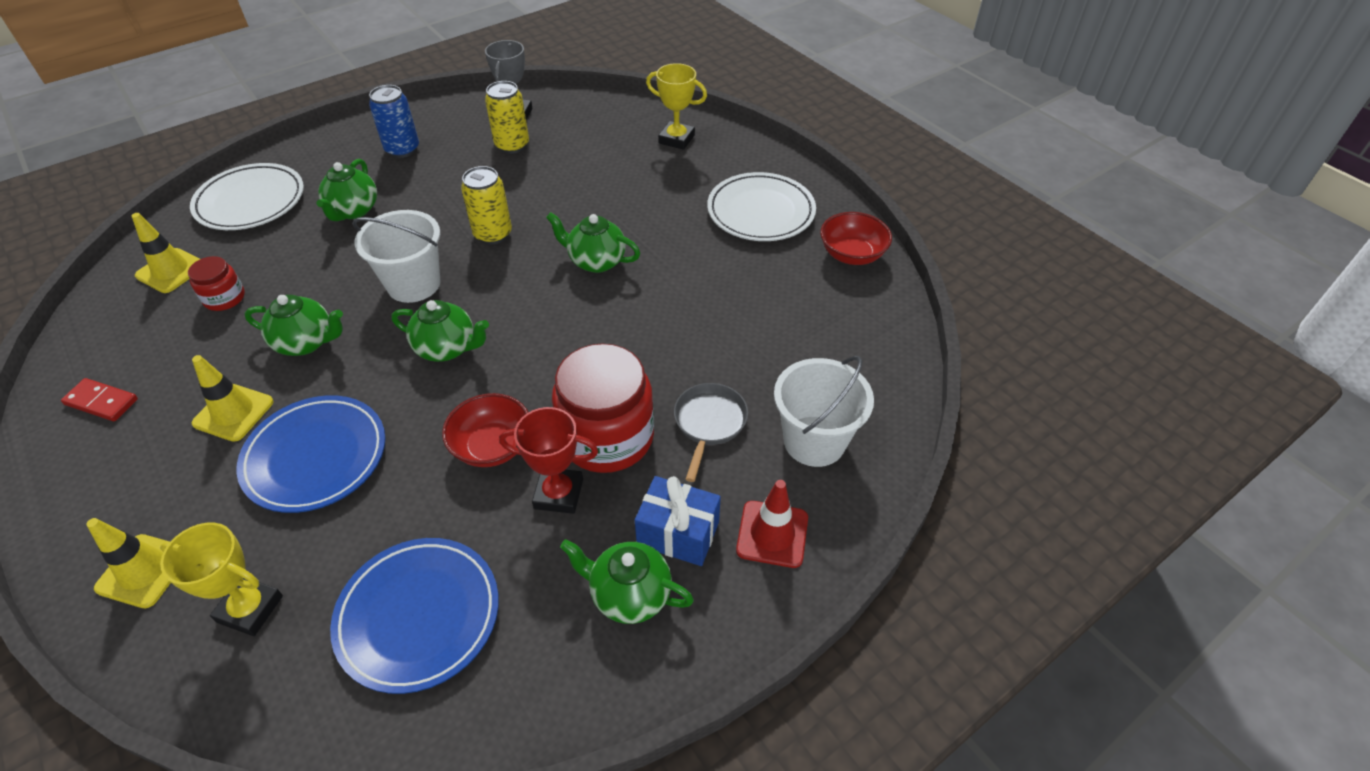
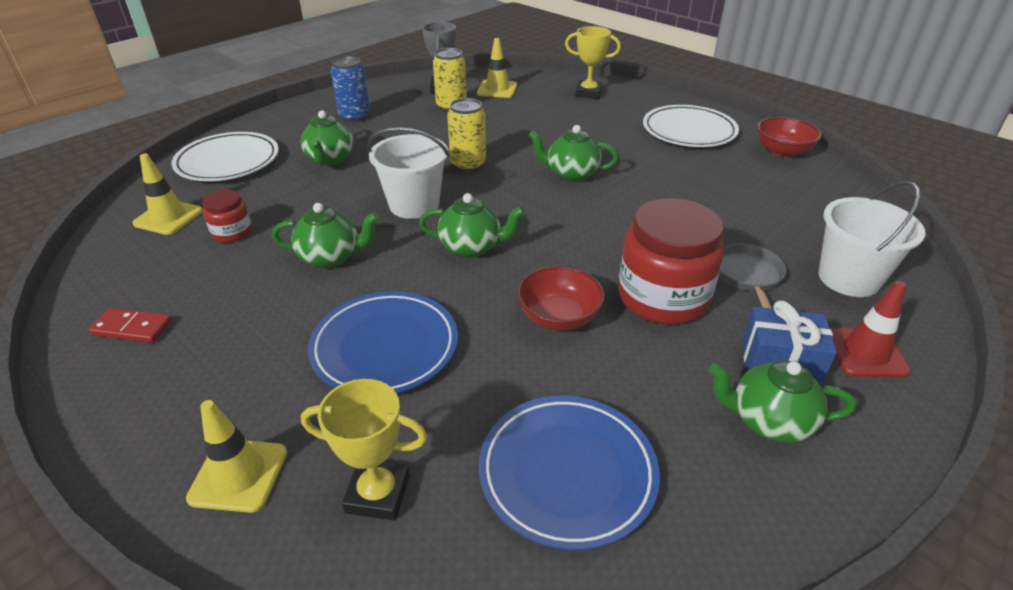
camera: 10 degrees left, 10 degrees down
yellow traffic cone [191,355,273,442] -> yellow traffic cone moved to [477,38,517,98]
red trophy [499,407,598,514] -> none

